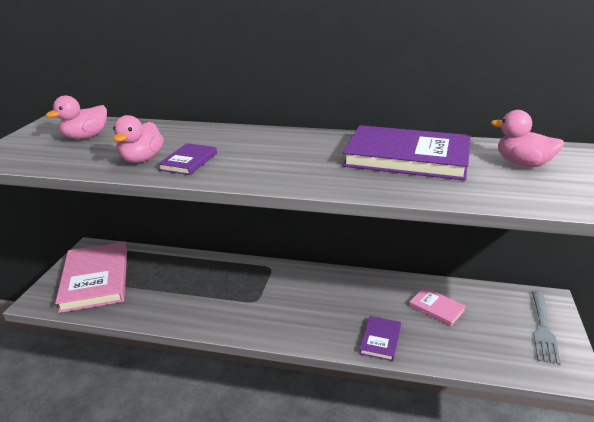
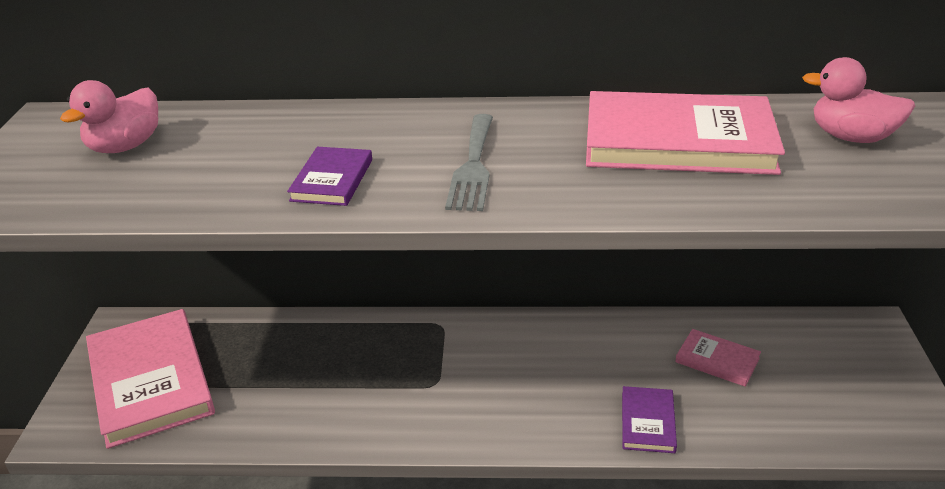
camera: 10 degrees left, 5 degrees up
pink duck [113,115,164,163] -> none
purple book [342,125,471,180] -> pink book [586,91,785,175]
grey fork [532,291,561,365] -> grey fork moved to [445,114,493,211]

